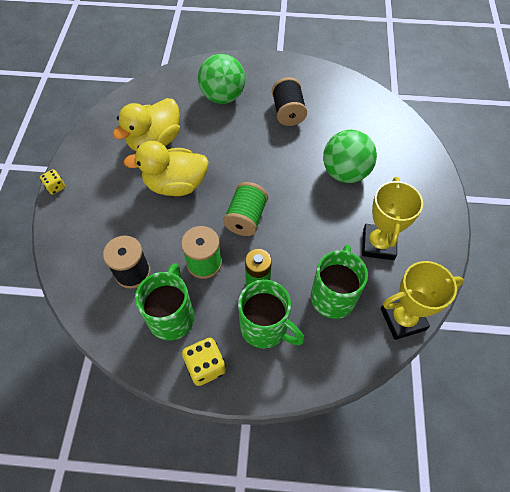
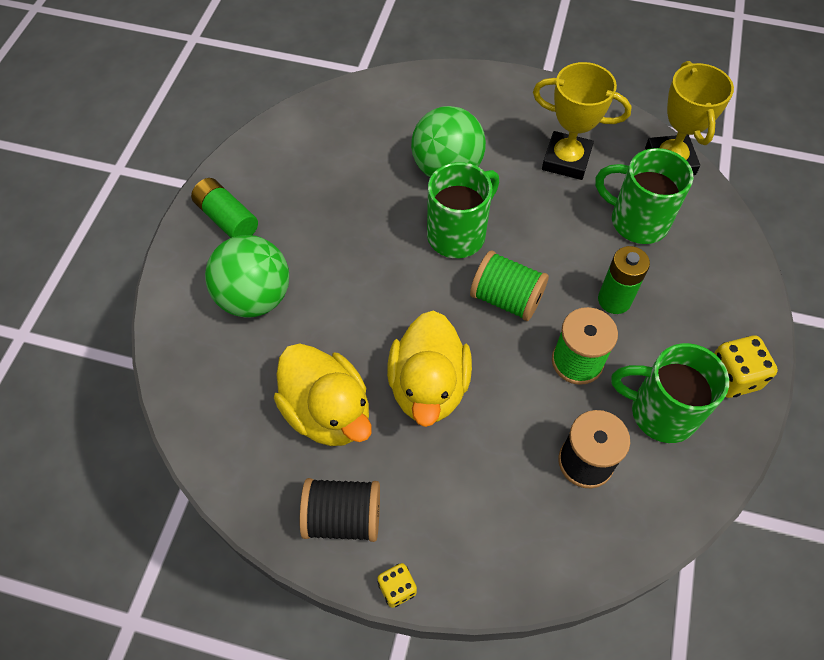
camera: 80 degrees left, 0 degrees up
green mug [238,280,304,349] -> green mug moved to [427,162,499,258]
black spool [272,77,307,126] -> black spool moved to [300,478,380,542]
none -> green battery [191,178,258,238]

